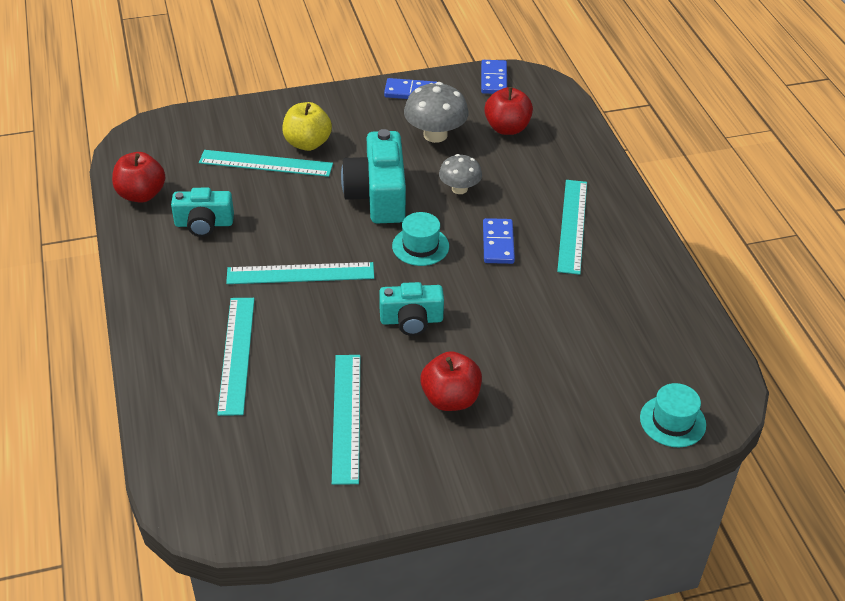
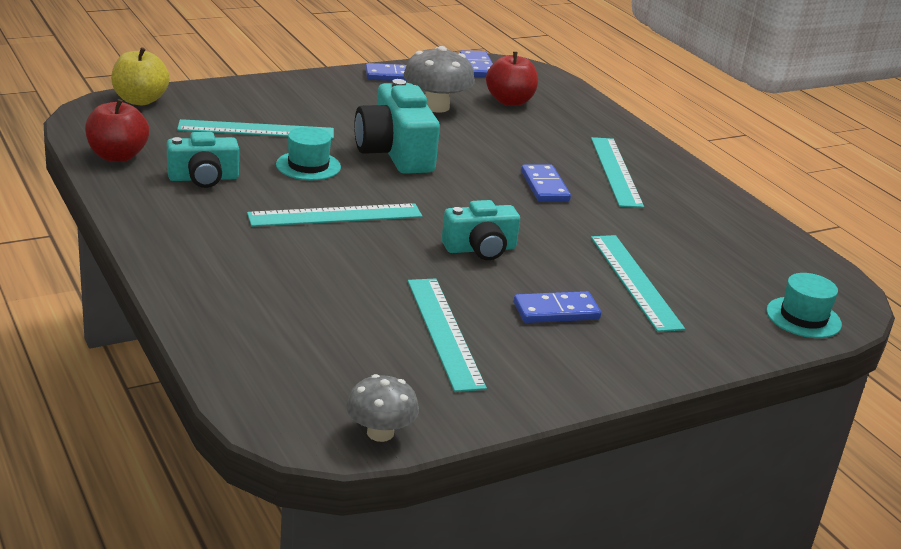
camera: 15 degrees left, 15 degrees down
turquoise ruler [217,298,254,416] -> turquoise ruler moved to [591,235,685,332]
yellow apple [282,102,332,151] -> yellow apple moved to [111,47,170,105]
turquoise hat [392,212,449,266] -> turquoise hat moved to [276,127,341,180]
red apple [421,351,482,411] -> blue domino [514,291,601,323]
grey mushroom [439,154,482,194] -> grey mushroom moved to [346,374,419,442]

